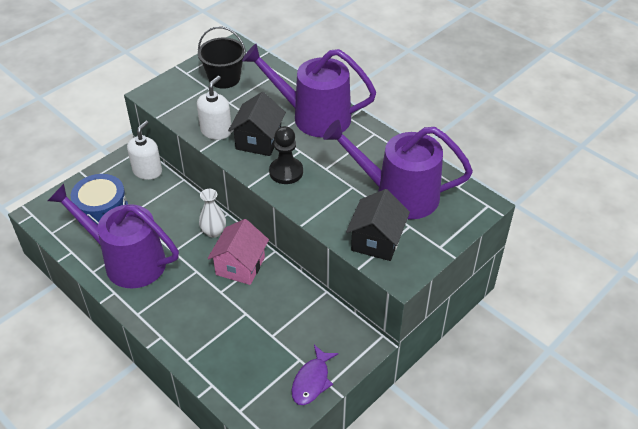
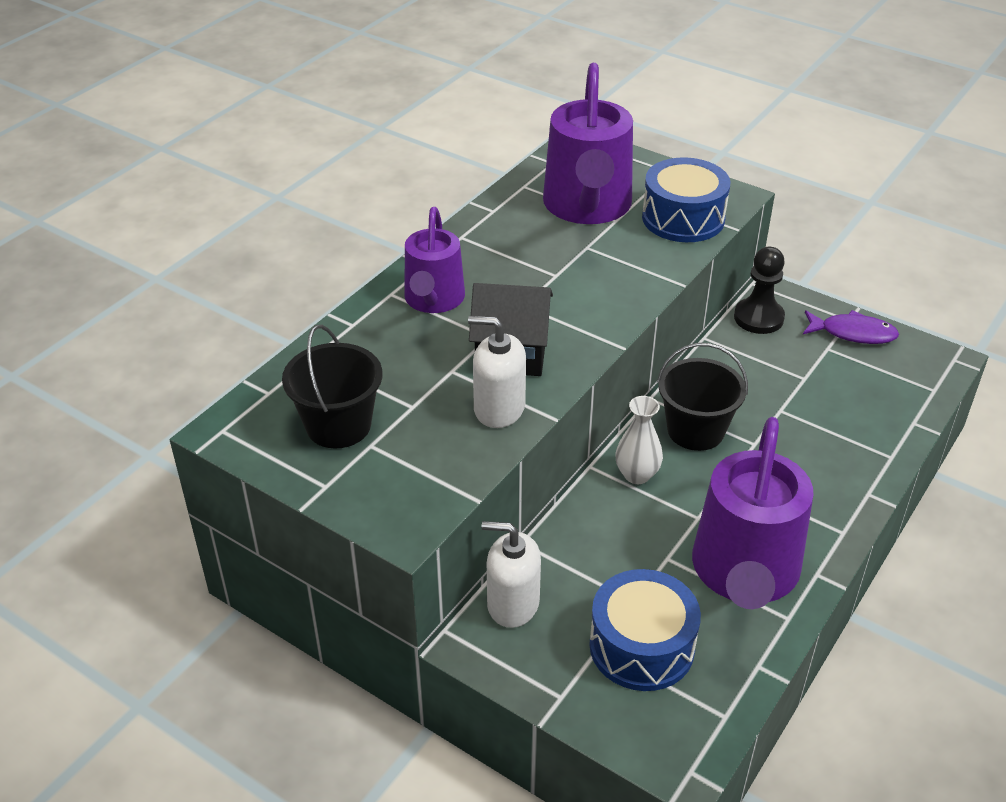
camera: 100 degrees left, 5 degrees down
pink house [207,219,269,285] -> black bucket [657,343,748,451]
purple watering can [242,44,376,138] -> purple watering can [404,207,465,313], size x0.62
black pawn [269,126,303,184] -> black pawn moved to [734,247,785,334]
black house [346,189,410,261] -> blue drum [642,157,730,242]

